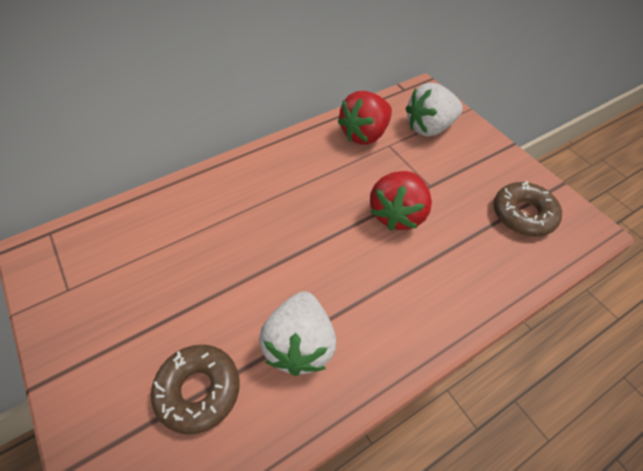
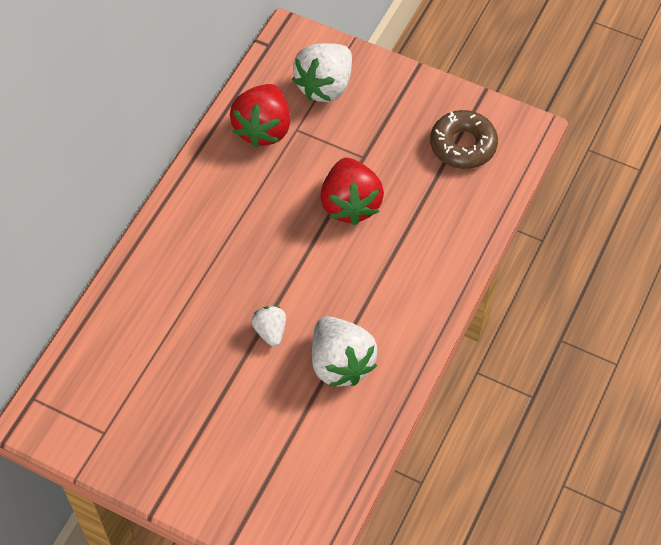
camera: 30 degrees left, 5 degrees up
brown donut [151,345,240,434] -> none
none -> white strawberry [251,306,286,347]

